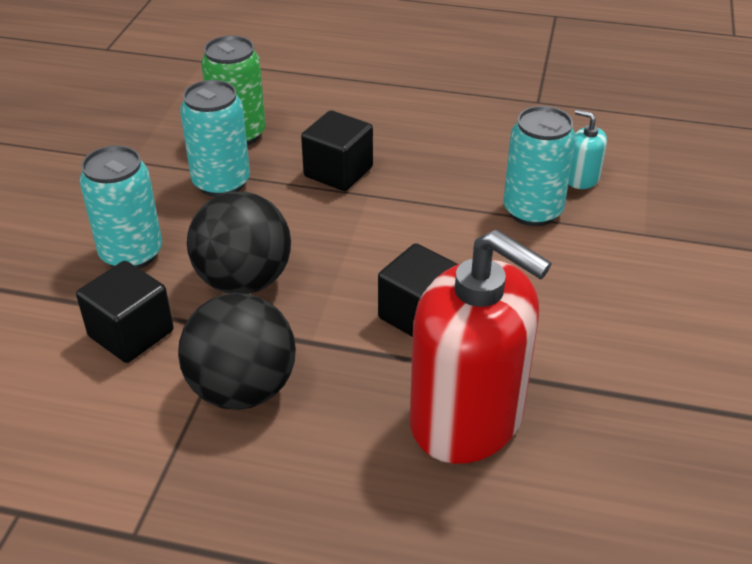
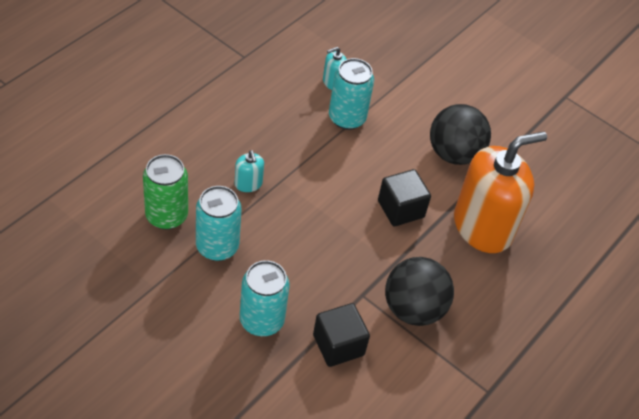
camera: 70 degrees left, 10 degrees up
black ball [187,192,291,294] -> black ball moved to [430,104,491,165]
black cube [301,110,373,191] -> turquoise soap dispenser [235,150,264,192]
red soap dispenser [410,229,552,464] -> orange soap dispenser [454,131,547,253]

